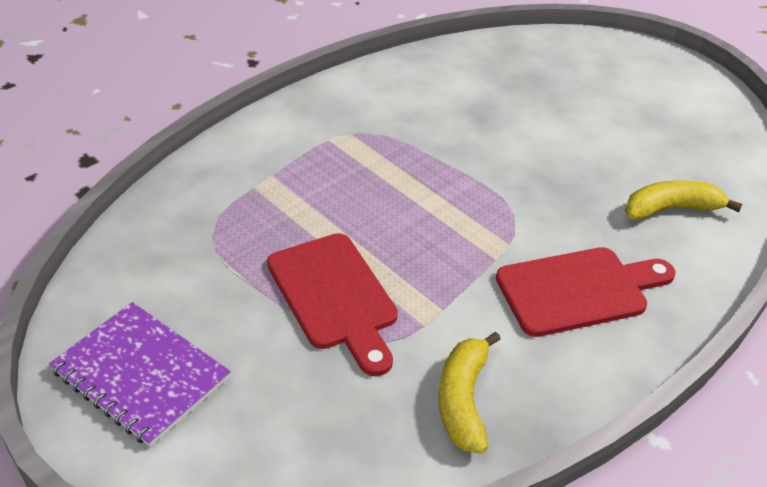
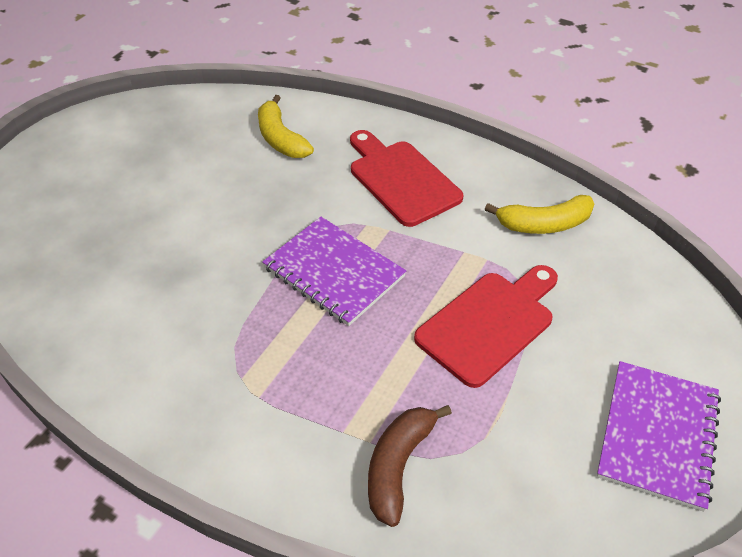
camera: 105 degrees left, 5 degrees up
none -> purple notebook [262,217,406,326]
none -> brown banana [368,405,452,527]

